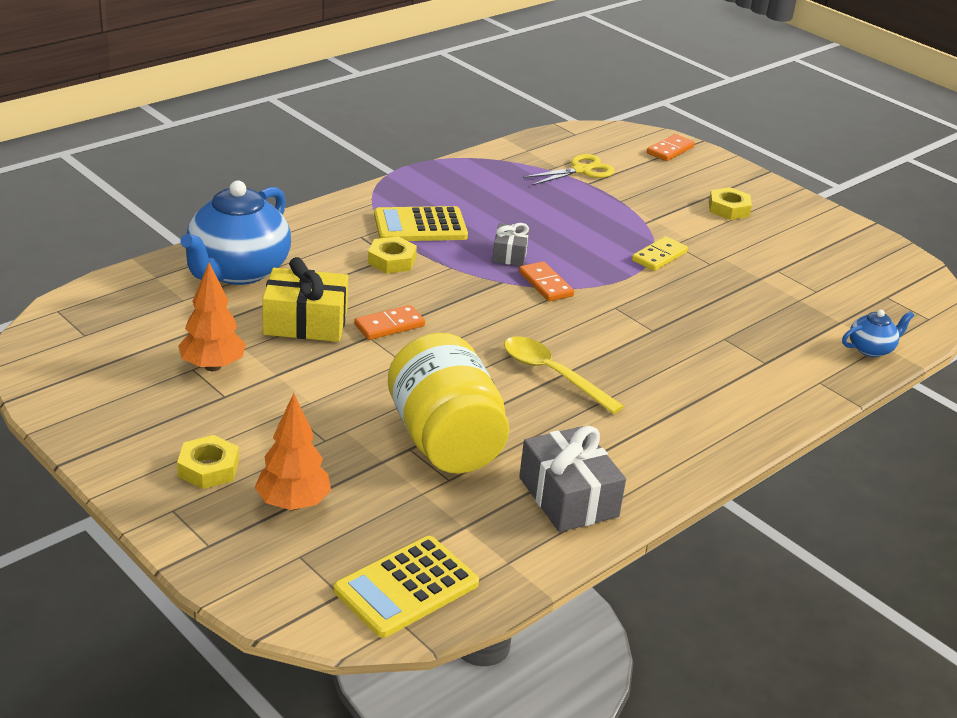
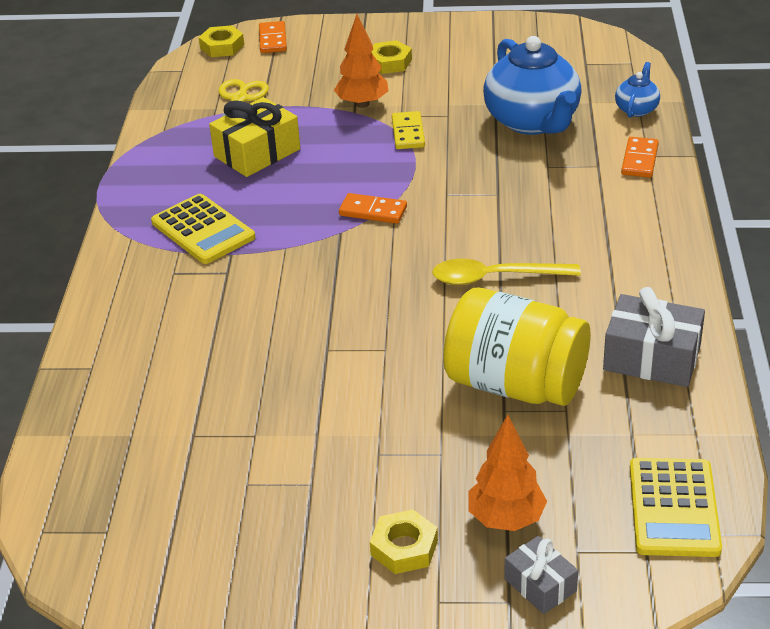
camera: 40 degrees left, 5 degrees up
orange tree [178,263,246,371] -> orange tree moved to [334,14,388,108]
blue teapot [180,181,291,285] -> blue teapot moved to [483,36,582,135]
yellow gift [262,257,348,342] -> yellow gift moved to [209,97,300,177]
orange domino [354,305,425,340] -> orange domino moved to [621,137,659,178]
yellow nut [368,236,417,274] -> yellow nut moved to [199,25,244,57]
yellow calculator [374,206,468,241] -> yellow calculator turned 75 degrees counterclockwise [151,194,255,264]
grey gift [492,223,530,266] -> grey gift moved to [504,536,578,614]

